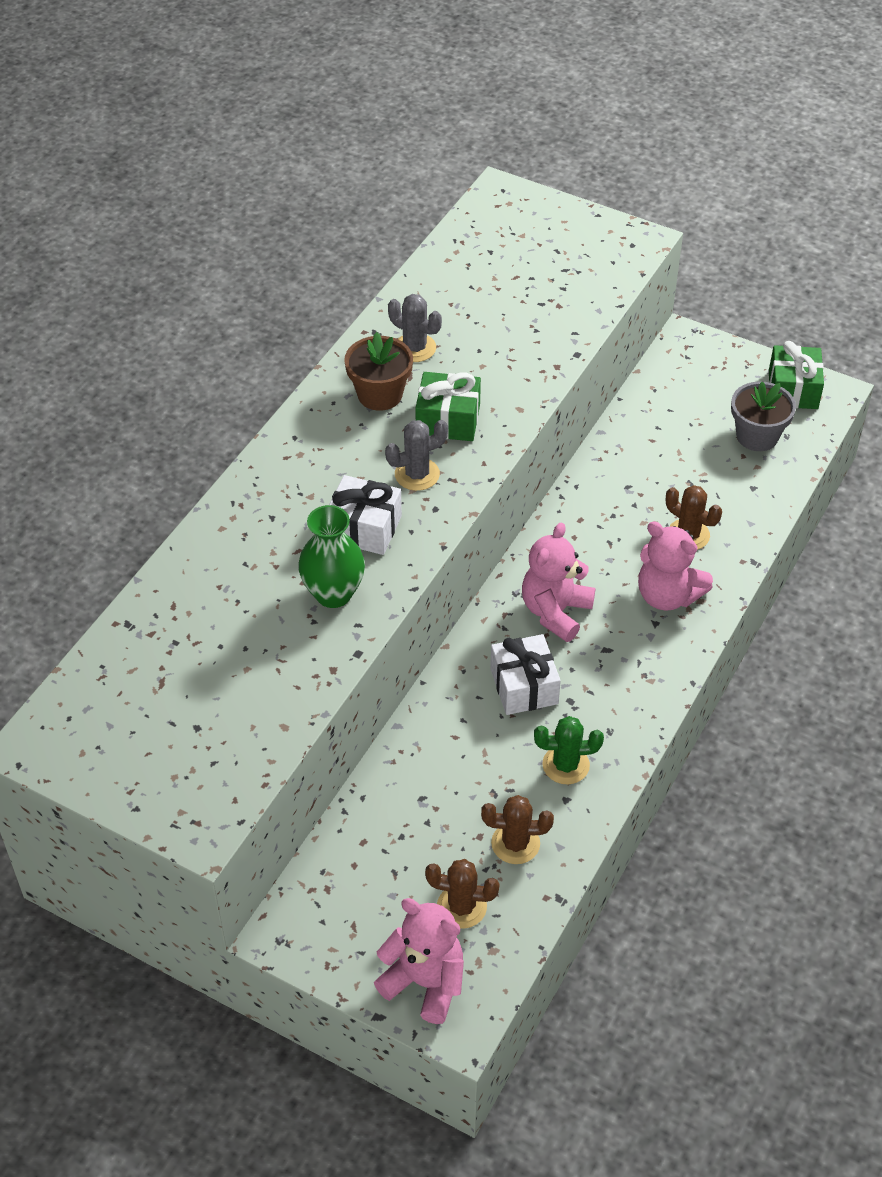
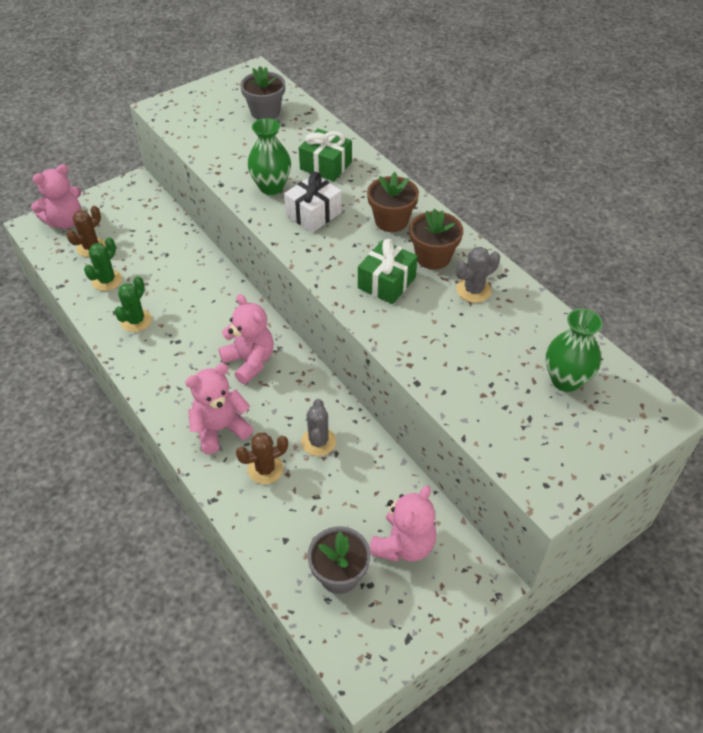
camera: 115 degrees right, 0 degrees up
grey cactus [385,420,448,491] -> grey cactus moved to [301,399,336,456]
brown cactus [481,795,554,864] -> green cactus [84,237,122,291]
white gift [490,634,561,715] -> none
green gift [769,341,824,409] -> green gift moved to [299,129,352,182]
none -> grey flower pot [240,66,285,120]
none -> brown flower pot [367,172,419,232]
none -> pink teddy bear [370,485,436,562]
none -> green vase [546,308,603,392]

